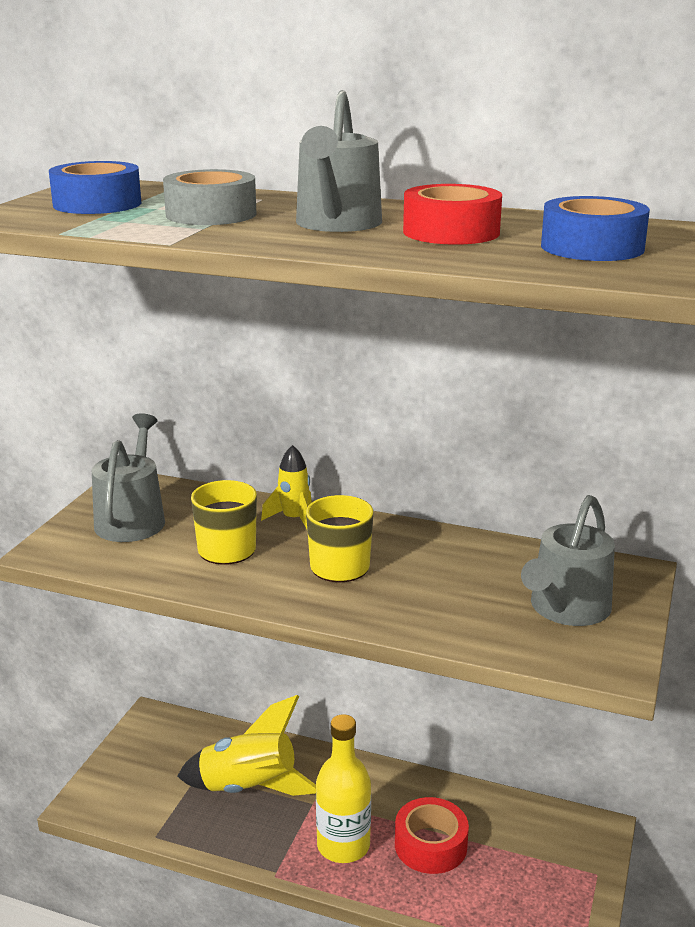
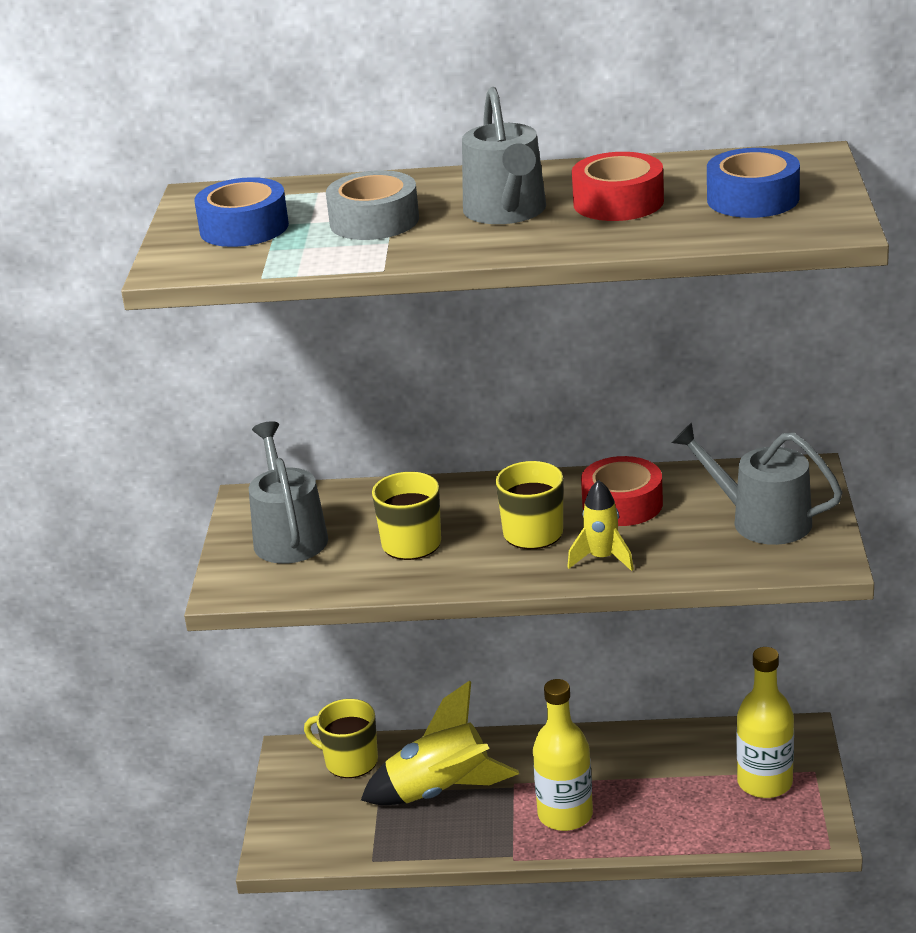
camera: 15 degrees left, 5 degrees up
yellow rocket [261,445,312,529] -> yellow rocket moved to [567,480,634,571]
red tape [395,797,469,874] -> red tape moved to [581,456,663,526]
grey watering can [521,495,615,626] -> grey watering can turned 105 degrees clockwise [672,423,843,545]
none -> yellow mug [304,699,378,778]
none -> yellow bottle [737,647,794,798]

